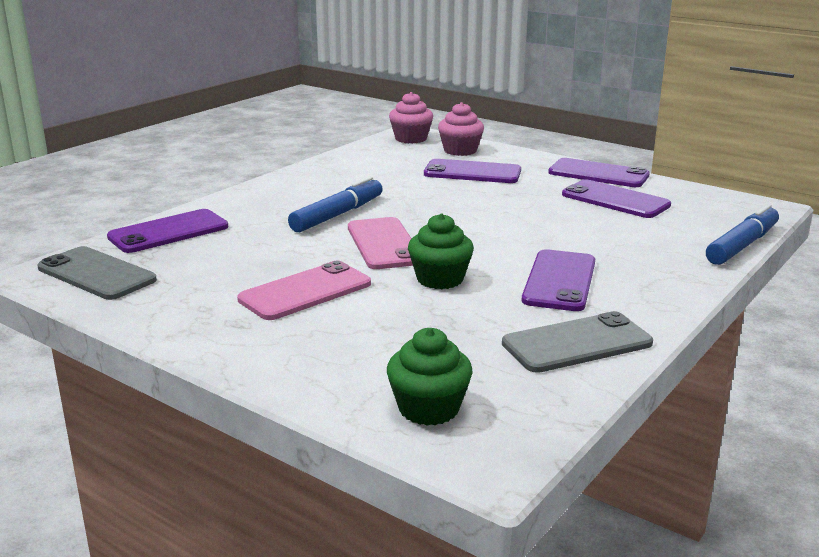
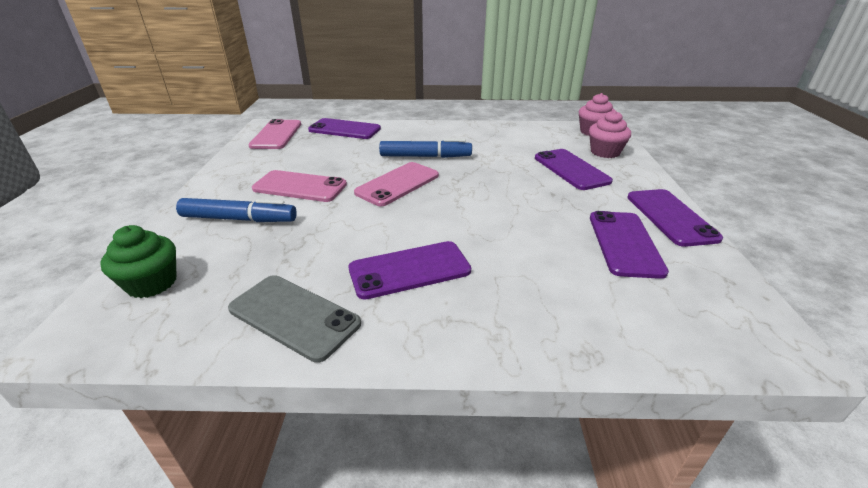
camera: 55 degrees right, 10 degrees up
grey phone [38,246,157,300] -> pink phone [248,119,301,149]
green cupcake [408,213,474,289] -> none
blue marker [706,204,779,265] -> blue marker moved to [176,198,297,222]

